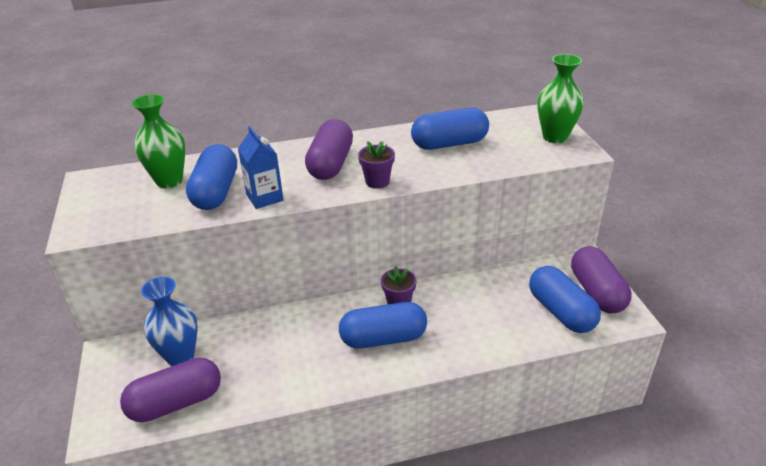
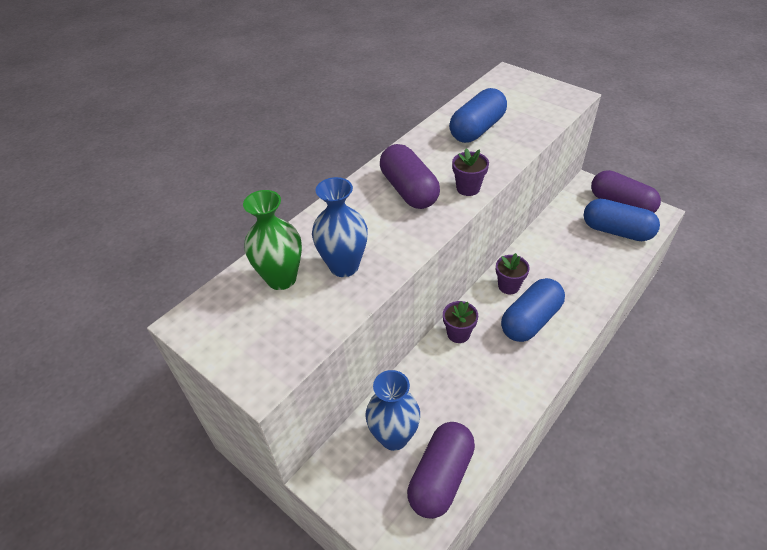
camera: 35 degrees left, 10 degrees up
blue capsule [186,144,237,210] -> blue vase [312,177,368,277]
blue carton [238,126,284,209] -> none
green vase [538,54,584,143] -> none
none -> purple flower pot [443,301,478,343]

